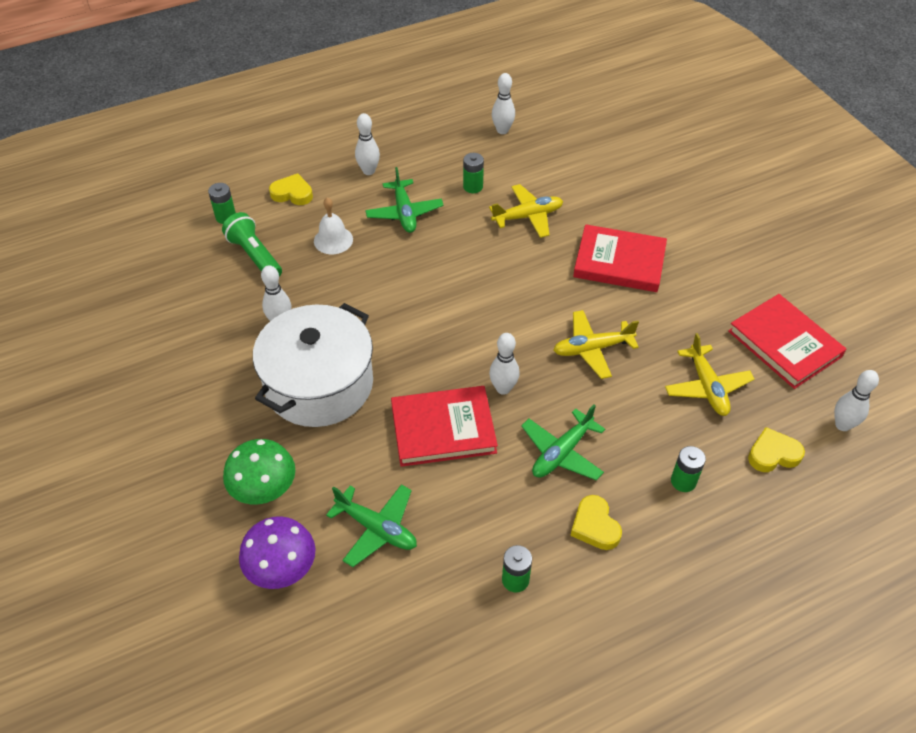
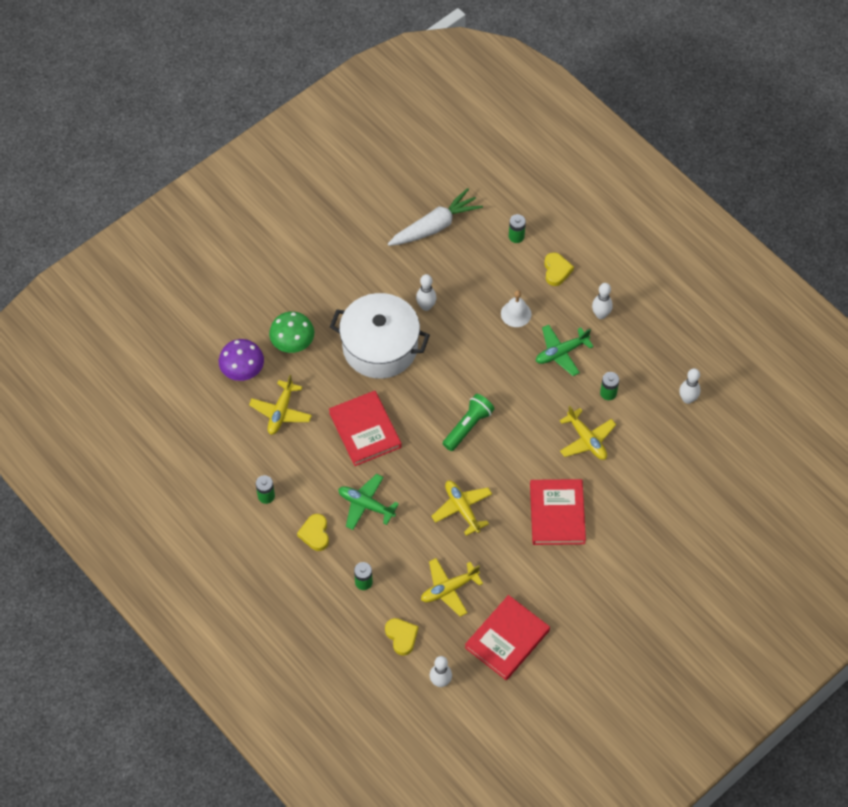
camera: 75 degrees right, 10 degrees up
green flashlight [222,212,282,277] -> green flashlight moved to [443,394,495,451]
green plane [326,484,417,567] -> yellow plane [249,375,312,435]
white bowling pin [489,333,520,395] -> none
yellow heart [570,495,622,550] -> yellow heart turned 60 degrees counterclockwise [297,514,329,551]
none -> white carrot [388,188,483,246]

